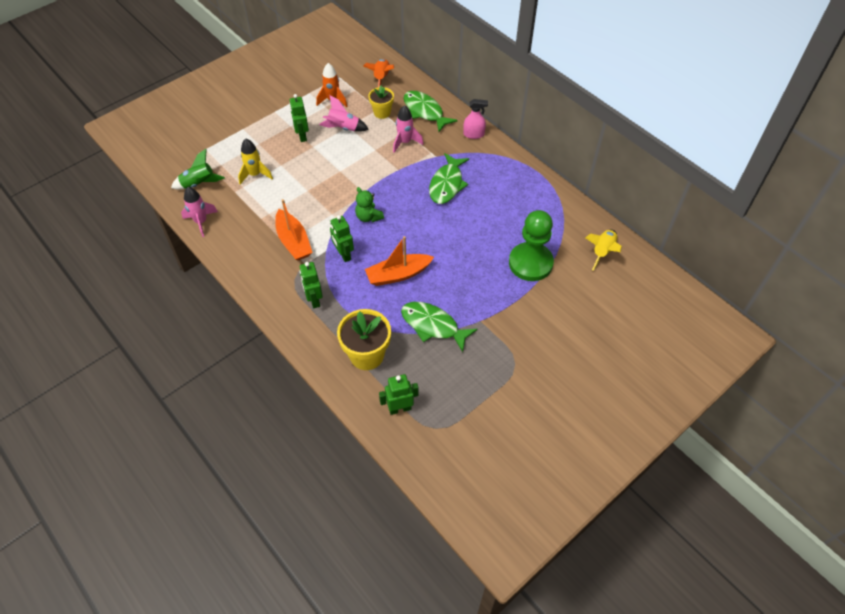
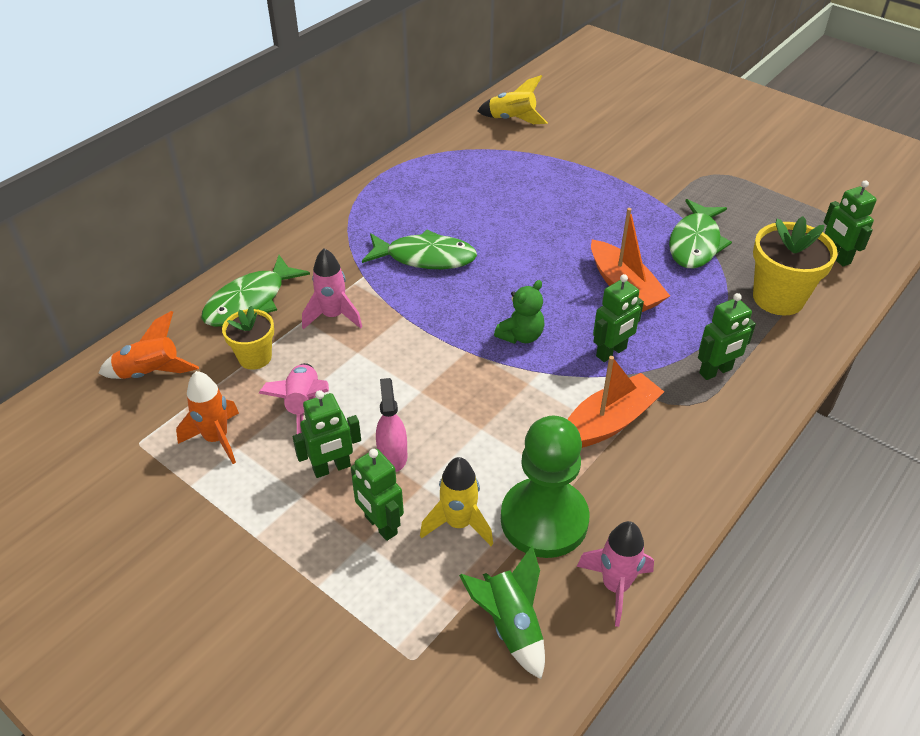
camera: 100 degrees left, 10 degrees down
pink spray bottle [463,99,488,139] -> pink spray bottle moved to [376,378,408,472]
green pawn [509,210,554,281] -> green pawn moved to [501,416,590,558]
none -> green robot [351,449,404,541]

